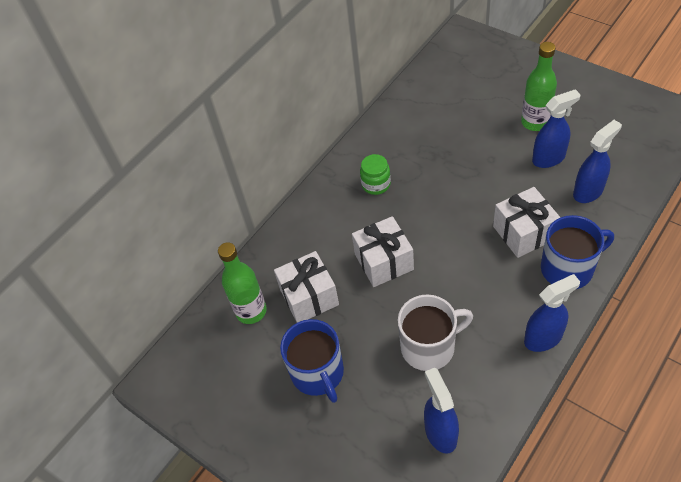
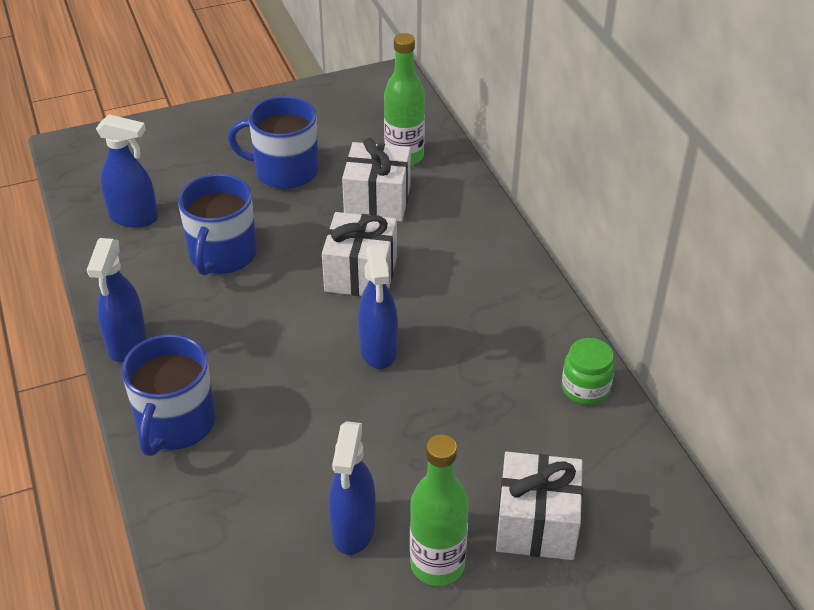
camera: 115 degrees right, 10 degrees down
green jar [360,154,391,195] -> green jar moved to [562,338,615,405]
white mug [398,294,473,371] -> blue mug [178,174,257,275]
white gift [493,187,561,258] -> white gift moved to [496,452,583,560]
blue spray bottle [573,120,622,203] -> blue spray bottle moved to [358,244,398,369]

